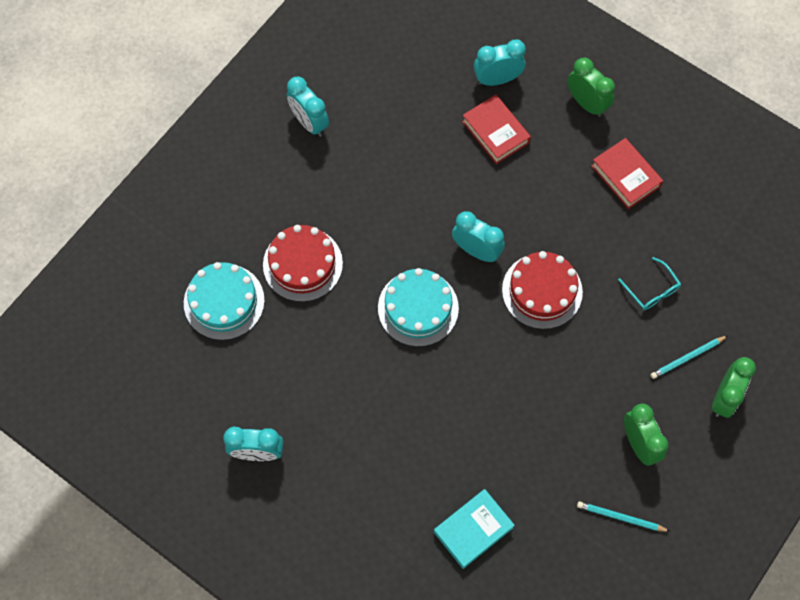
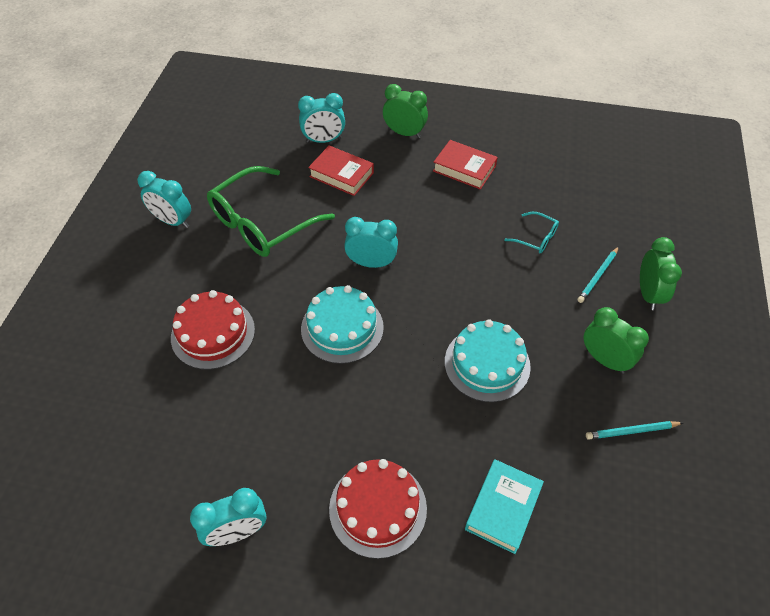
camera: 25 degrees left, 15 degrees down
turquoise cake [184,262,265,340] -> turquoise cake moved to [445,319,531,402]
turquoise clock [474,39,526,86] -> turquoise clock turned 150 degrees counterclockwise [298,93,345,143]
red cake [502,251,583,329] -> red cake moved to [329,459,427,559]
none -> green glasses [207,166,335,257]

